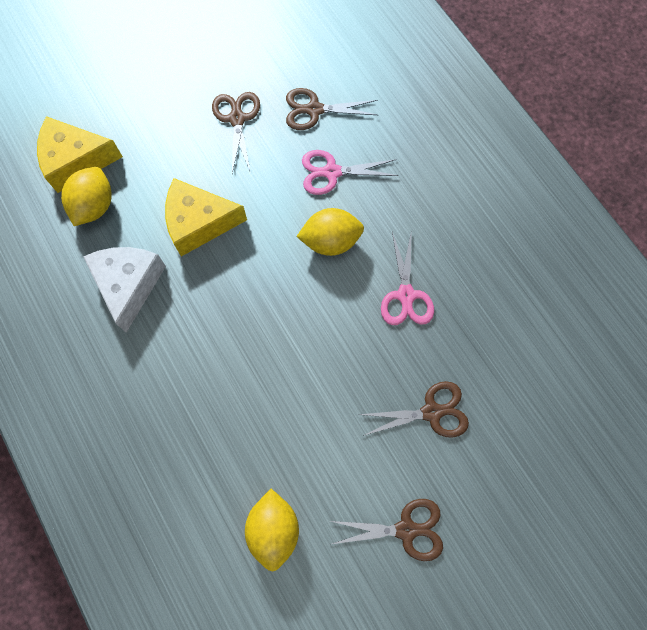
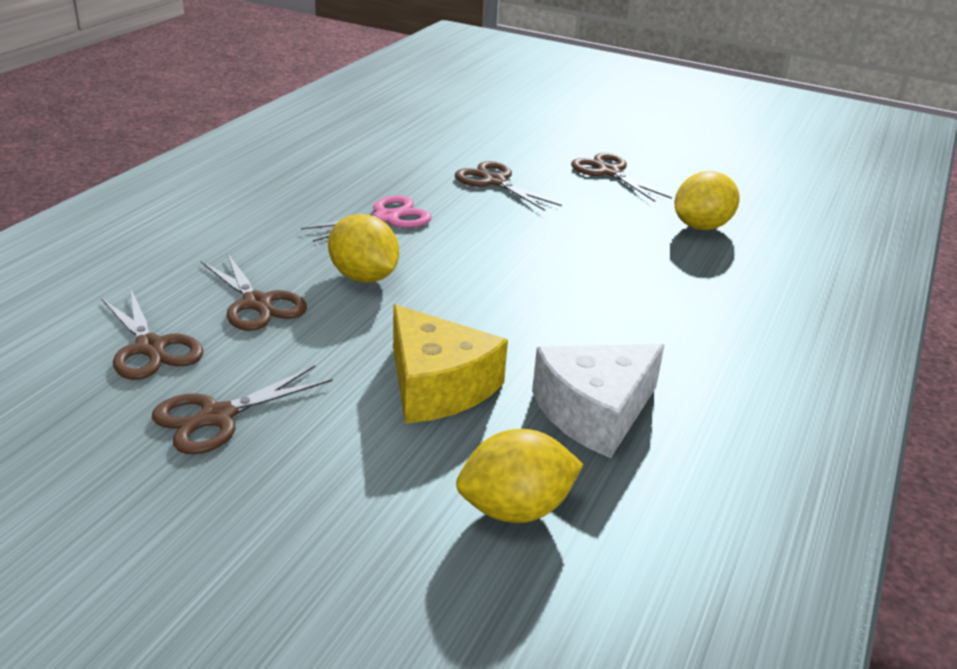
camera: 125 degrees left, 40 degrees down
yellow cheese [37,116,123,193] -> none
pink scissors [302,150,398,195] -> brown scissors [201,253,307,331]

